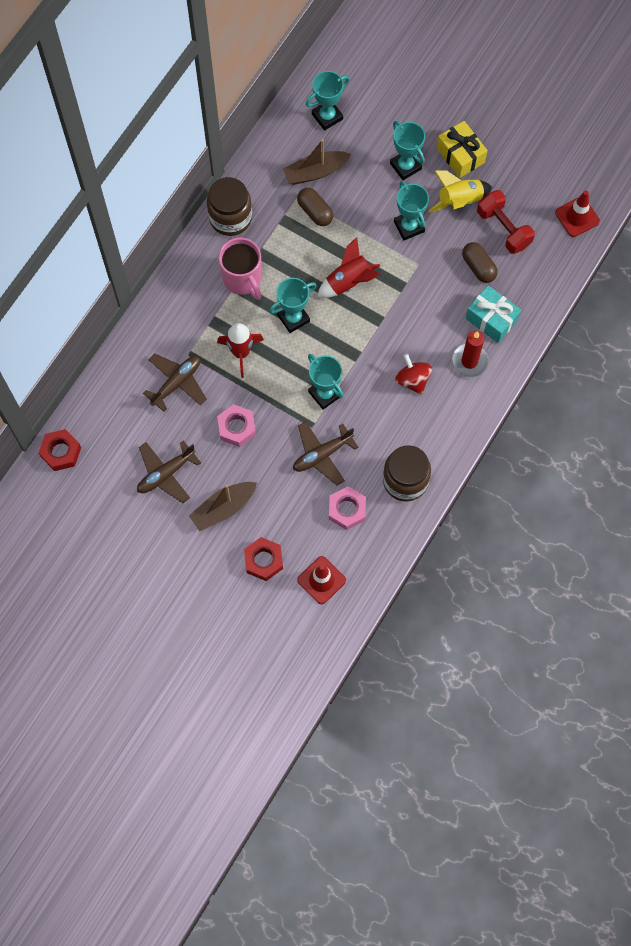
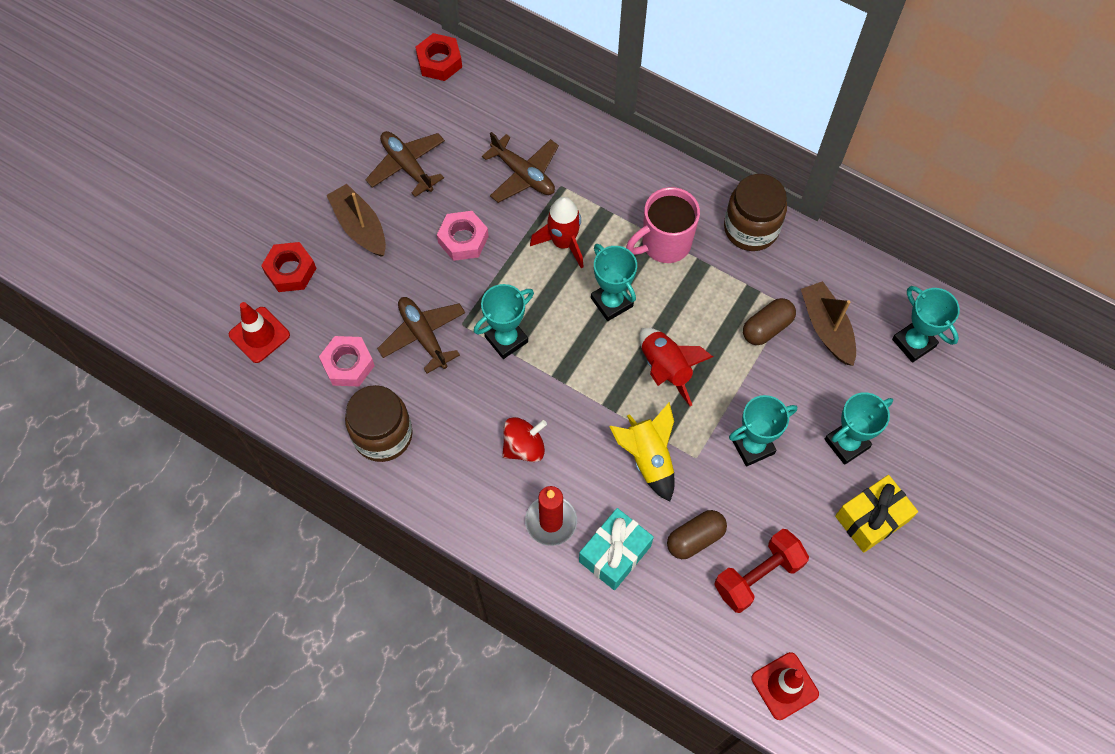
camera: 90 degrees right, 5 degrees down
yellow rocket [428,170,492,213] -> yellow rocket moved to [609,402,675,502]

